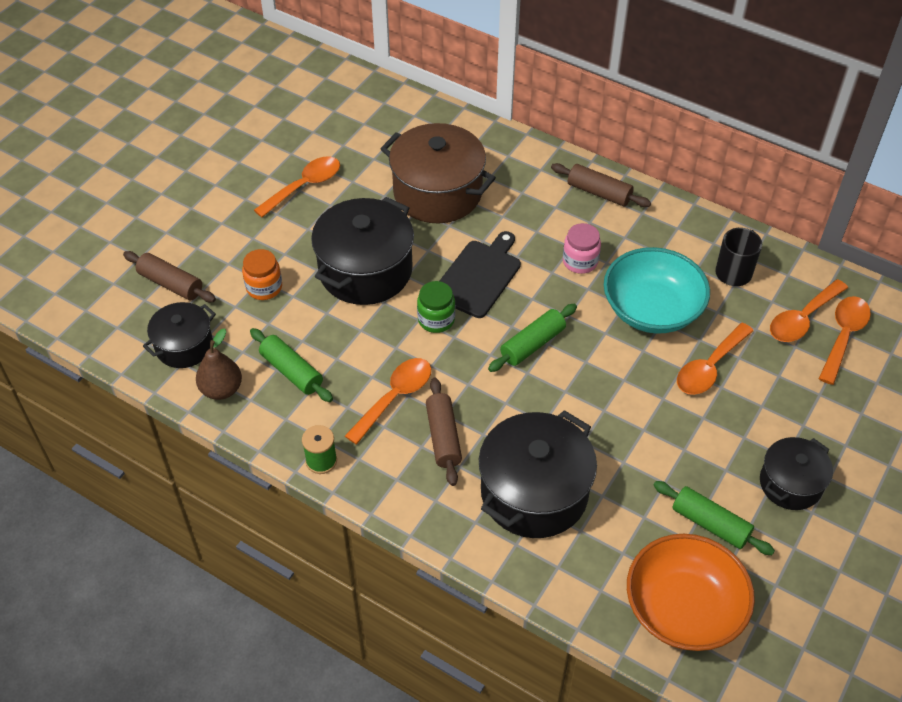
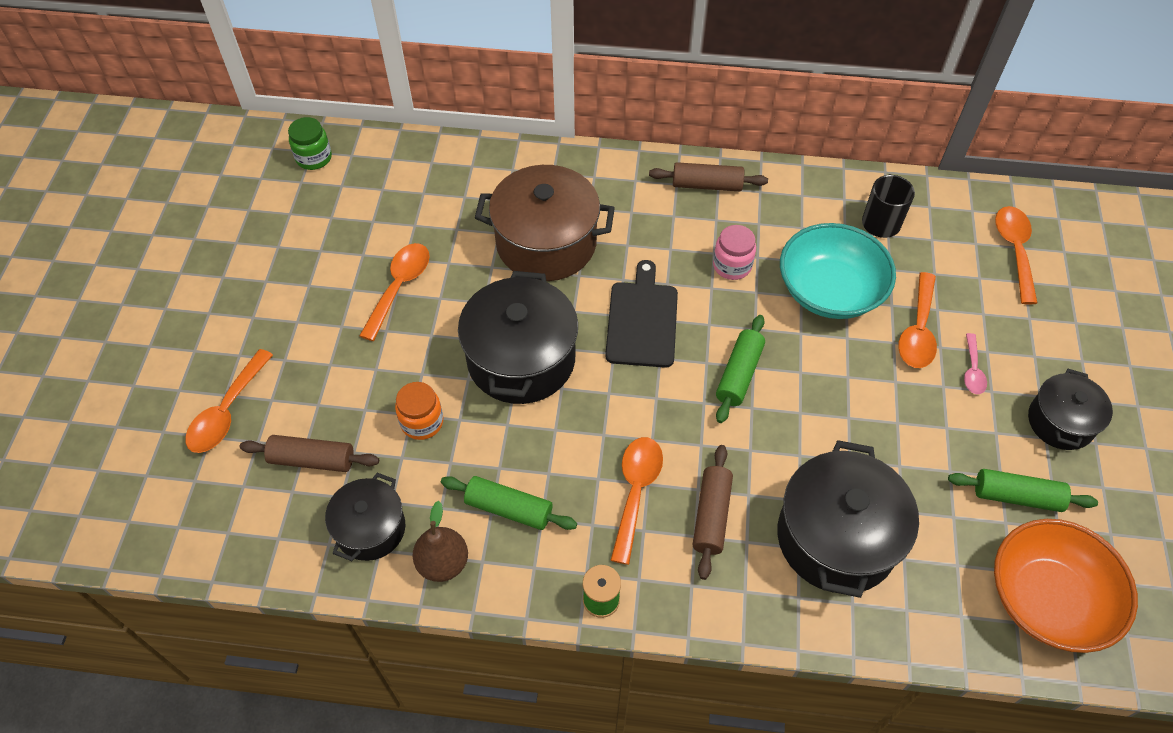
camera: 25 degrees left, 5 degrees up
green jar [417,281,455,333] -> green jar moved to [288,117,332,170]
brown rolling pin [426,378,462,486] -> brown rolling pin turned 45 degrees clockwise [693,445,733,580]
orange spoon [770,279,848,342] -> orange spoon moved to [185,349,273,453]
none -> pink spoon [964,333,987,394]

